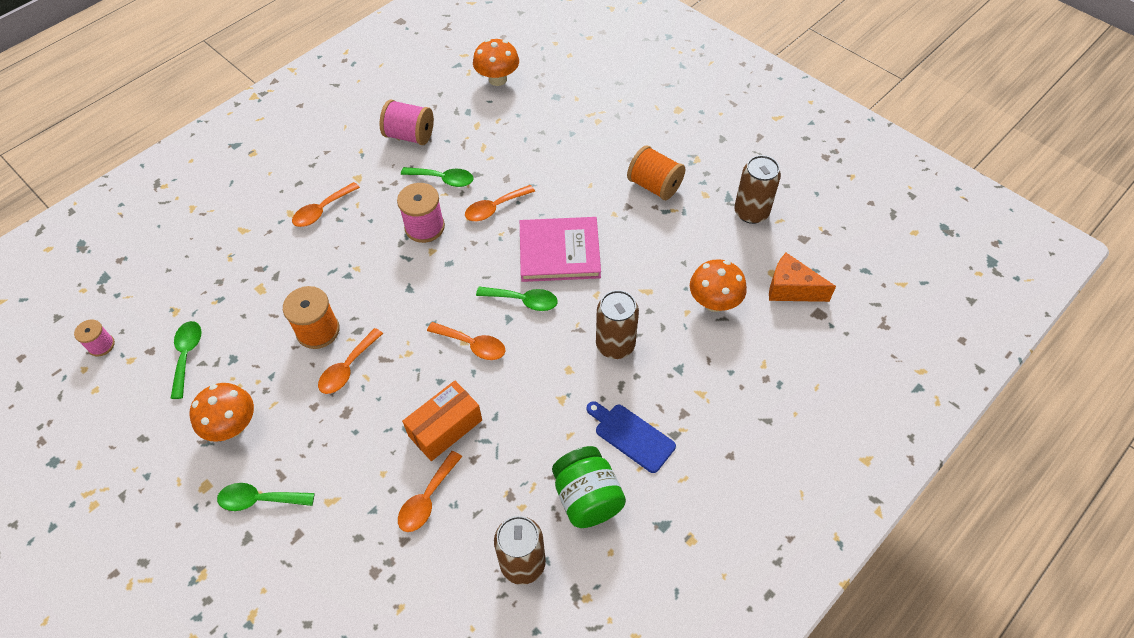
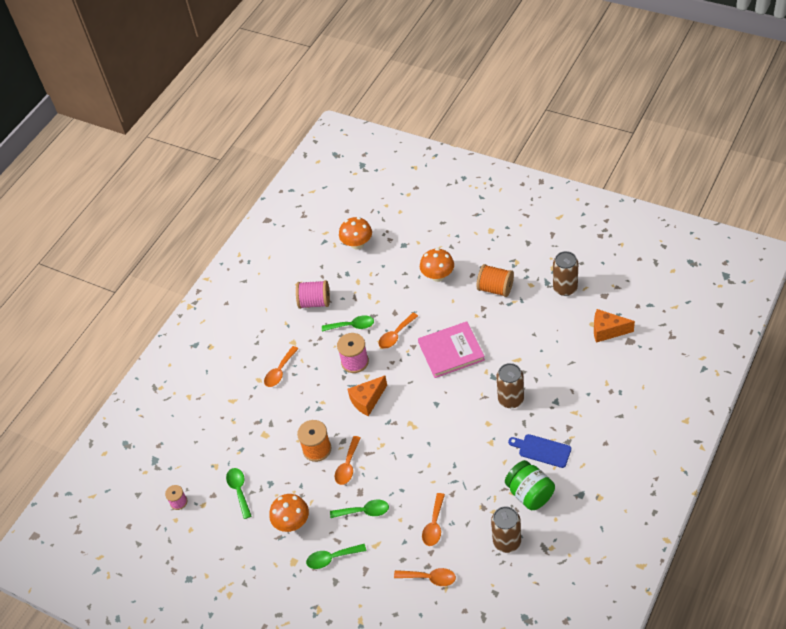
camera: 10 degrees left, 5 degrees down
orange box [402,381,482,461] -> none
orange spoon [427,322,505,360] -> orange spoon moved to [394,568,456,586]
green spoon [476,287,558,311] -> green spoon moved to [330,500,389,518]
orange mushroom [690,259,747,312] -> orange mushroom moved to [420,248,454,282]
none -> orange cheese [348,375,387,416]

